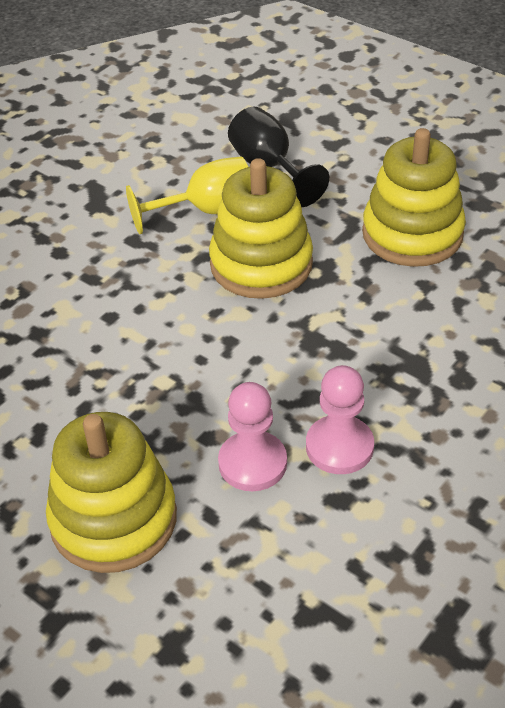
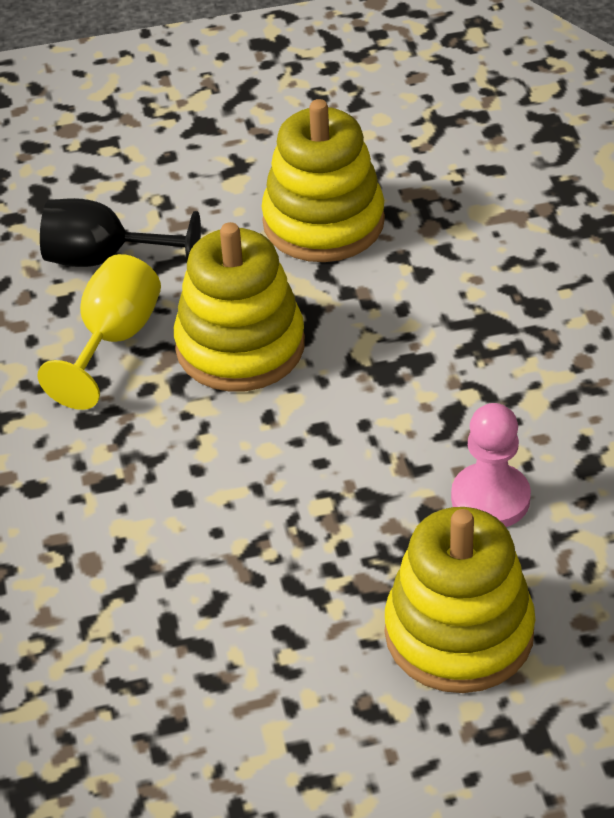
camera: 50 degrees left, 0 degrees up
pink pawn [306,365,374,474] -> none

